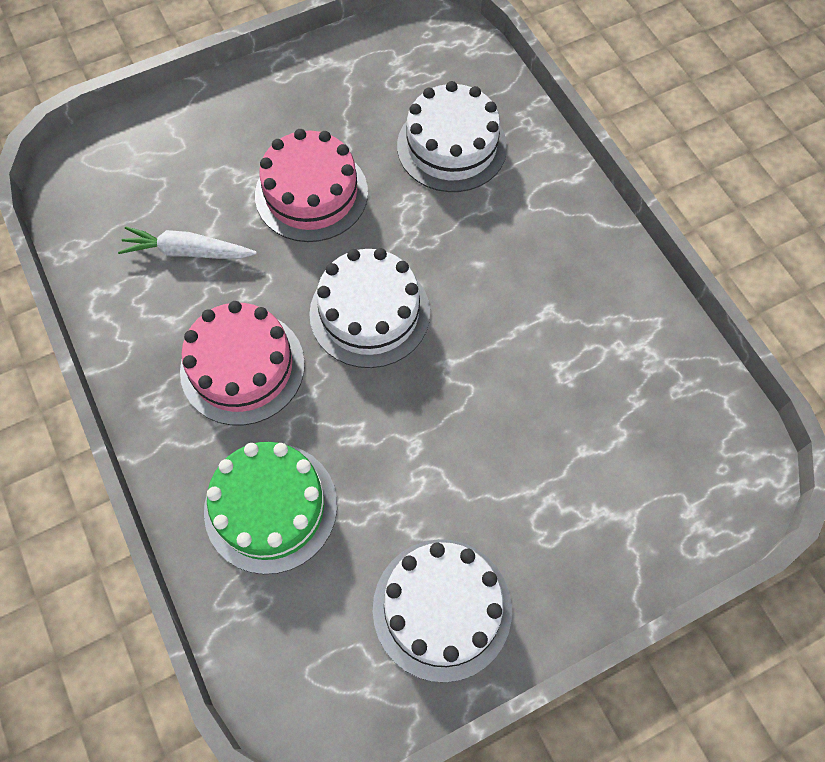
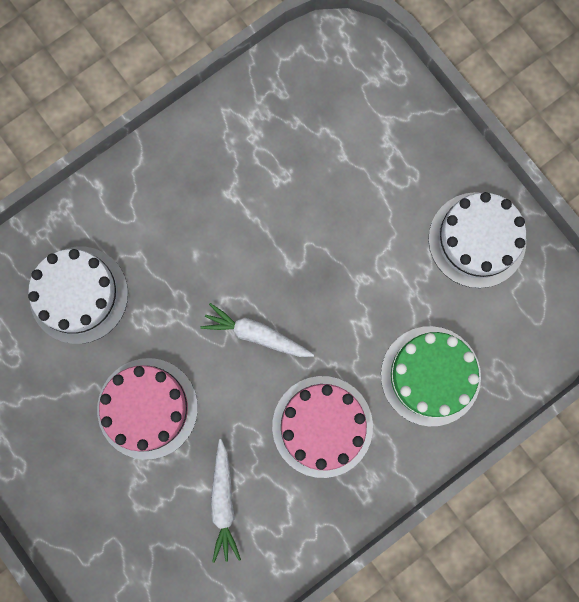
camera: 100 degrees left, 15 degrees up
white cake [309,248,430,368] -> white carrot [200,303,314,357]

